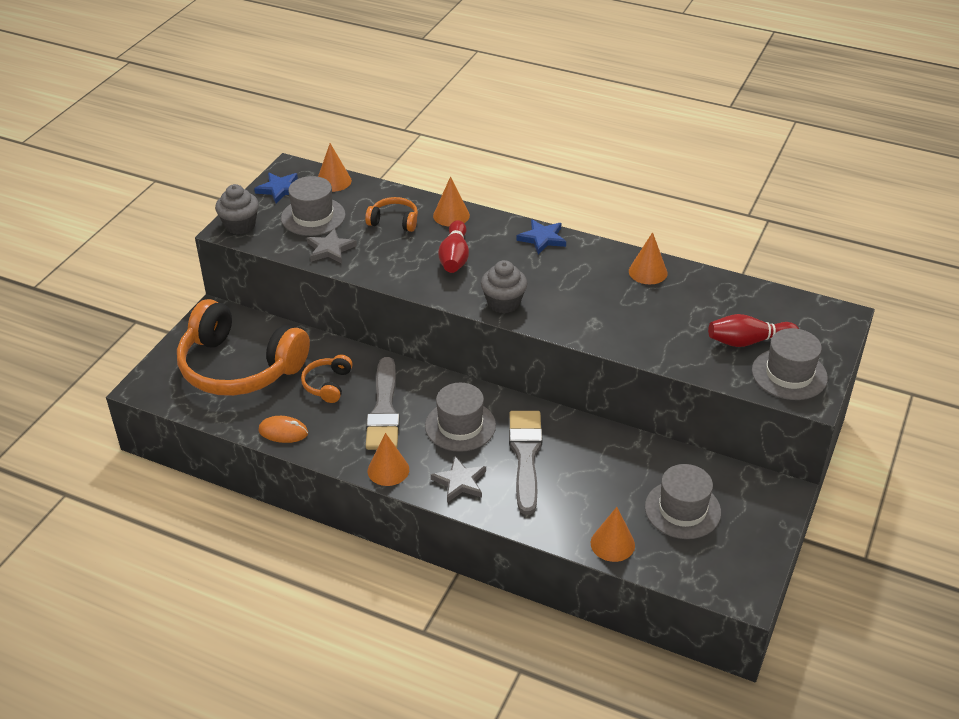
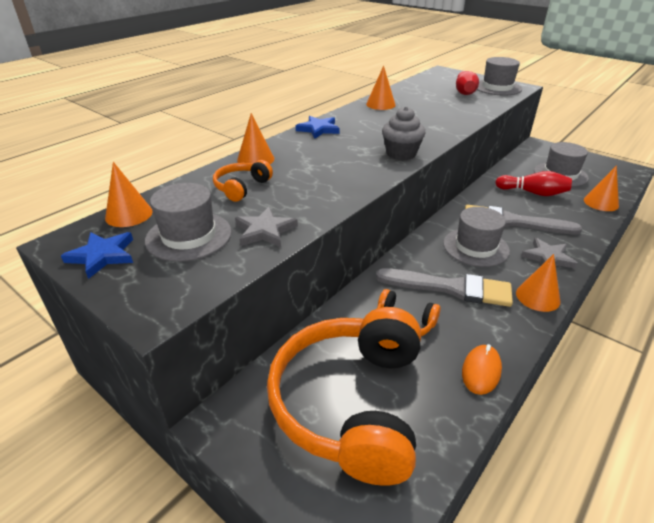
camera: 75 degrees left, 5 degrees down
orange headphones [177,299,310,396] -> orange headphones turned 150 degrees clockwise [267,307,421,486]
grey cupcake [215,184,259,234] -> none
red bowling pin [438,220,469,273] -> red bowling pin moved to [495,171,572,196]

